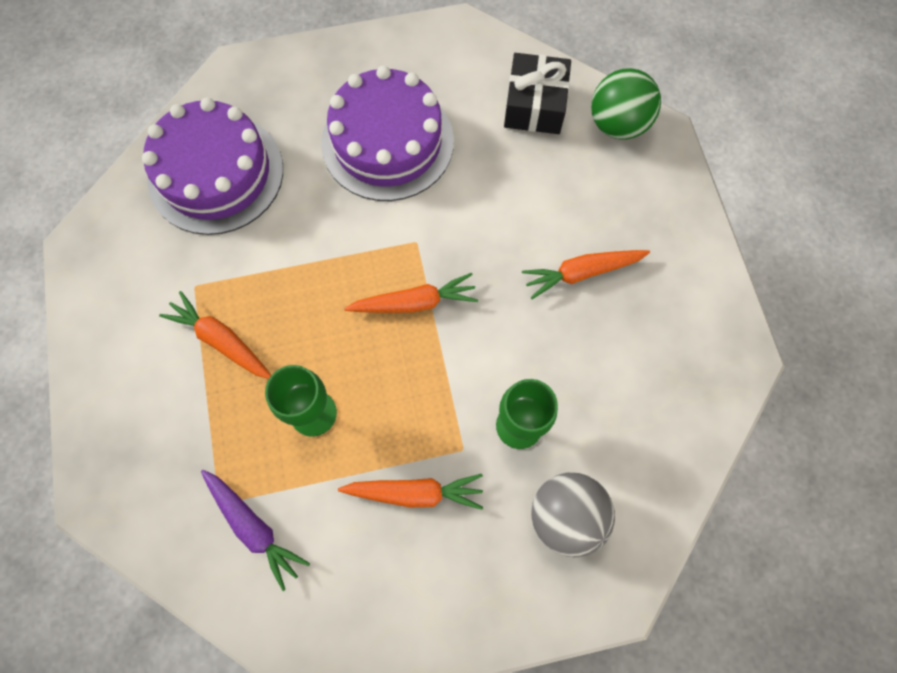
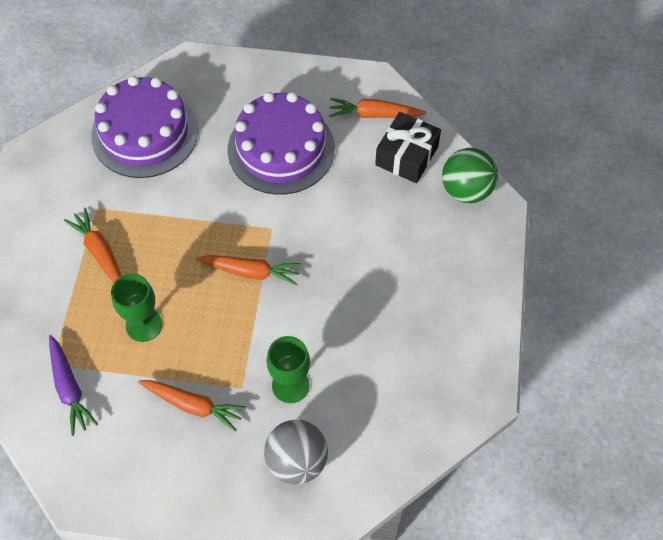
camera: 20 degrees right, 10 degrees down
orange carrot [522,250,650,299] -> orange carrot moved to [329,98,426,118]

